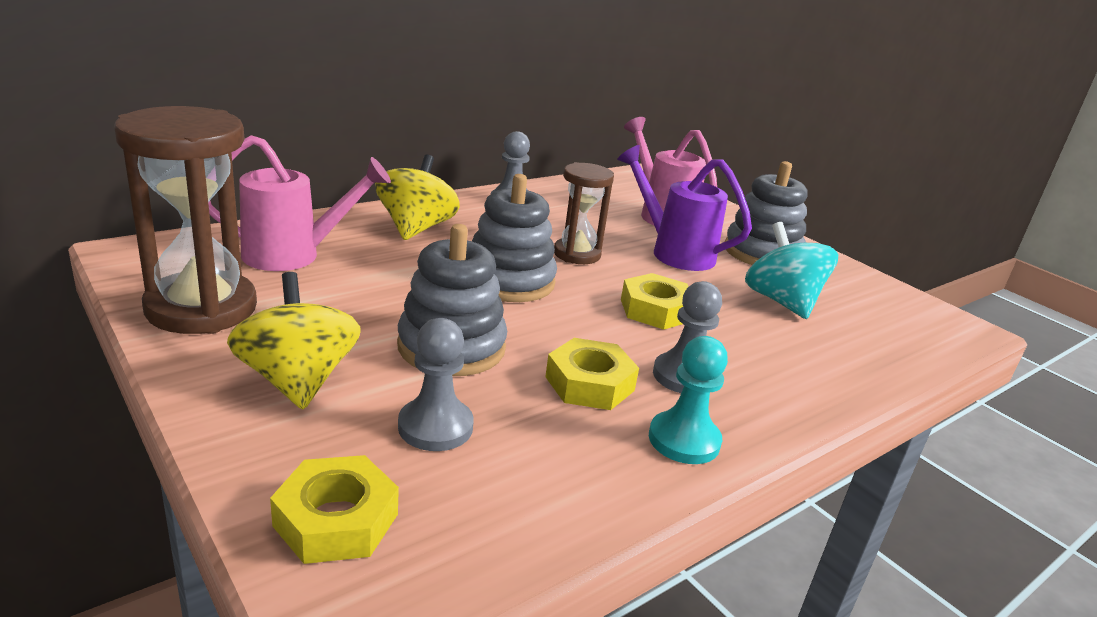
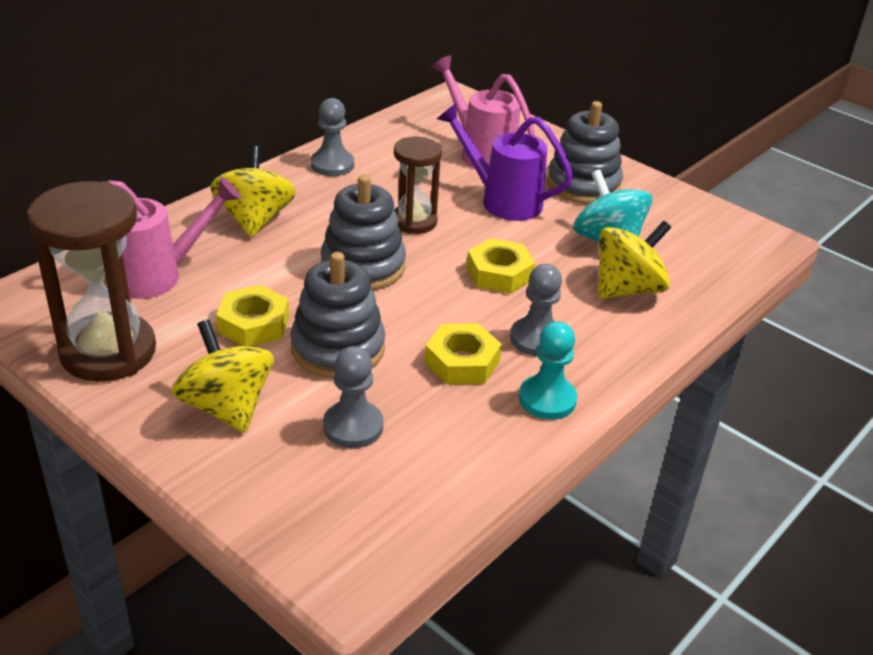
camera: 10 degrees left, 10 degrees up
yellow nut [270,455,399,564] -> yellow nut moved to [216,285,289,347]
none -> yellow spinning top [598,221,671,299]

